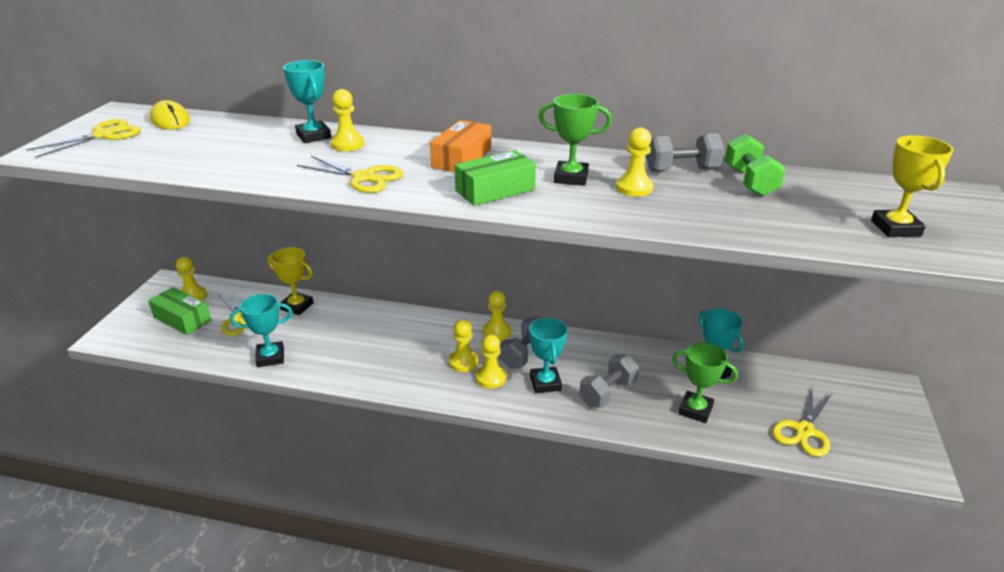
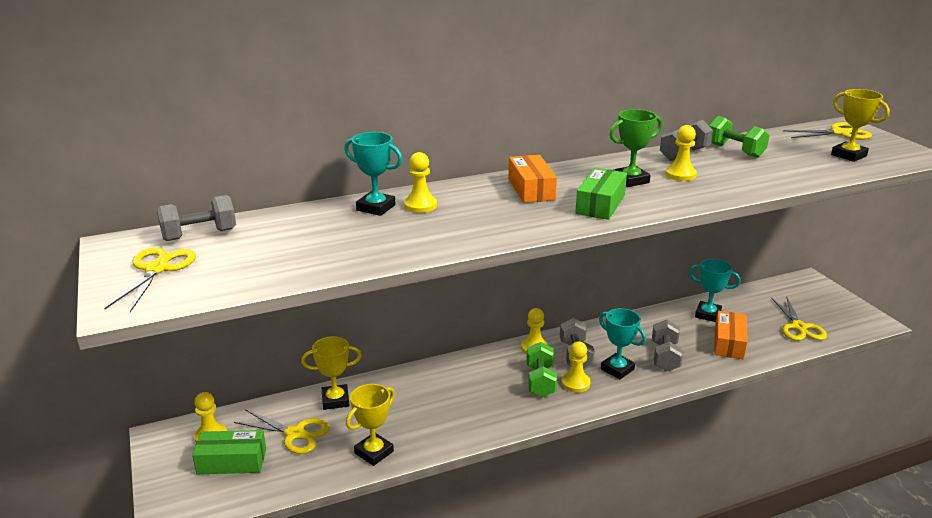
camera: 35 degrees left, 5 degrees down
yellow mouse [150,100,190,129] -> grey dumbbell [157,195,236,241]
turquoise trophy [230,294,293,367] -> yellow trophy [346,384,395,466]
yellow scissors [297,156,403,193] -> yellow scissors moved to [783,122,872,140]
yellow pawn [449,319,479,372] -> green dumbbell [526,342,557,397]
green trophy [672,342,738,423] -> orange box [714,311,748,359]

